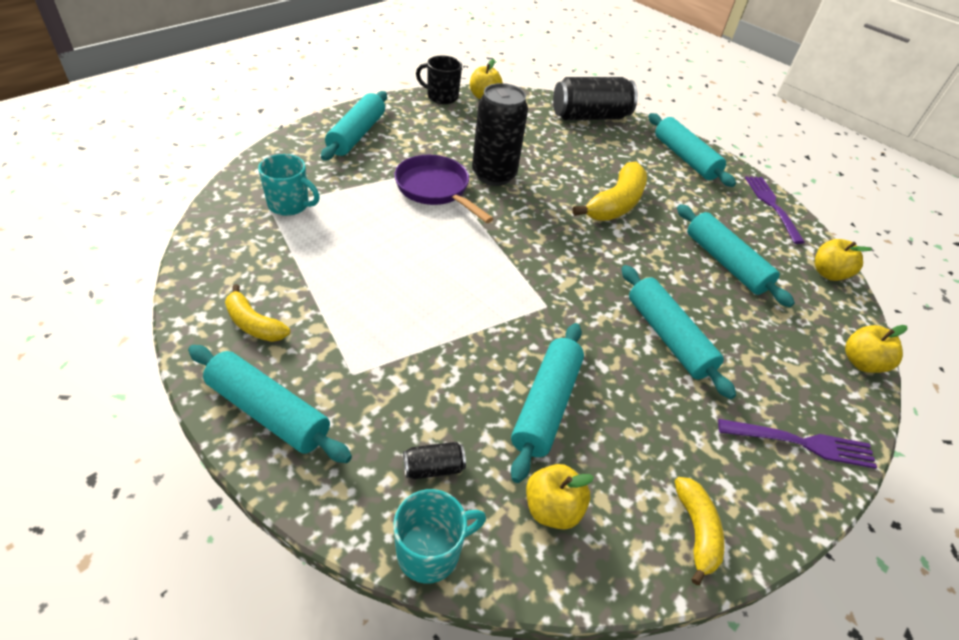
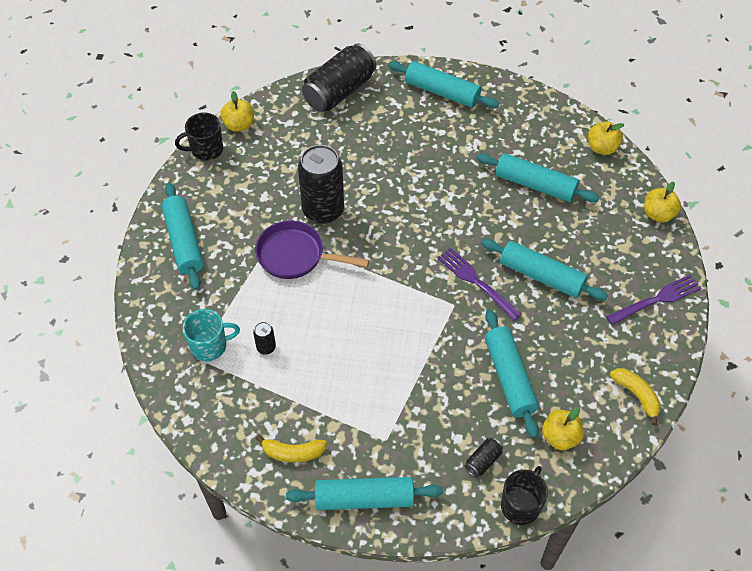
camera: 30 degrees left, 10 degrees up
turquoise mug [393,489,486,584] -> black mug [501,466,548,525]
yellow banana [572,161,647,221] -> none
purple fork [745,177,805,244] -> purple fork moved to [437,247,522,321]
none -> black can [253,322,276,355]

